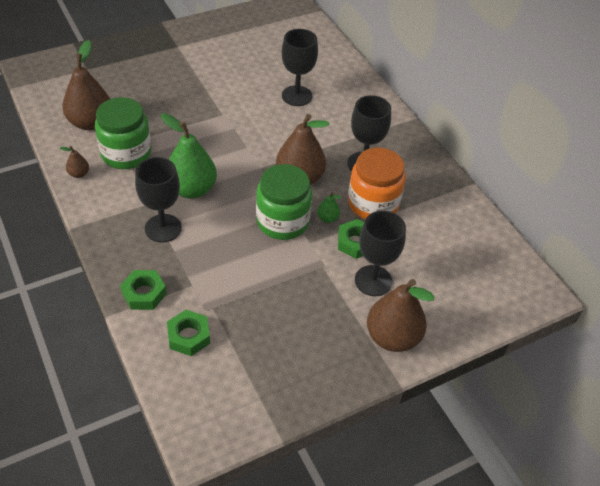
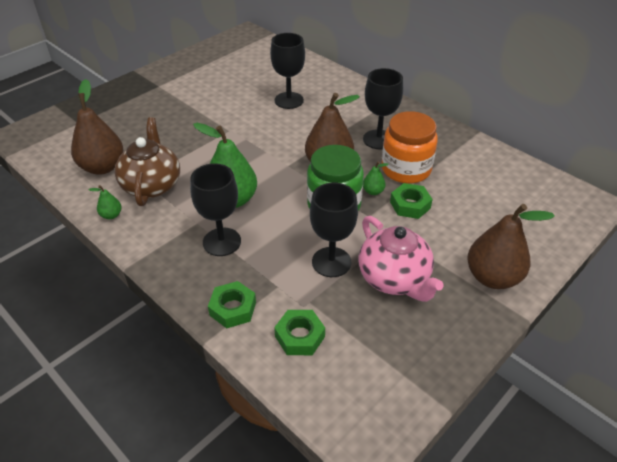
camera: 15 degrees left, 5 degrees down
brown pear [60,146,89,178] -> green pear [89,185,122,219]
green jar [95,97,151,169] -> brown teapot [115,117,180,206]
black goblet [355,211,406,296] -> black goblet moved to [310,183,358,277]
none -> pink teapot [359,216,444,302]

